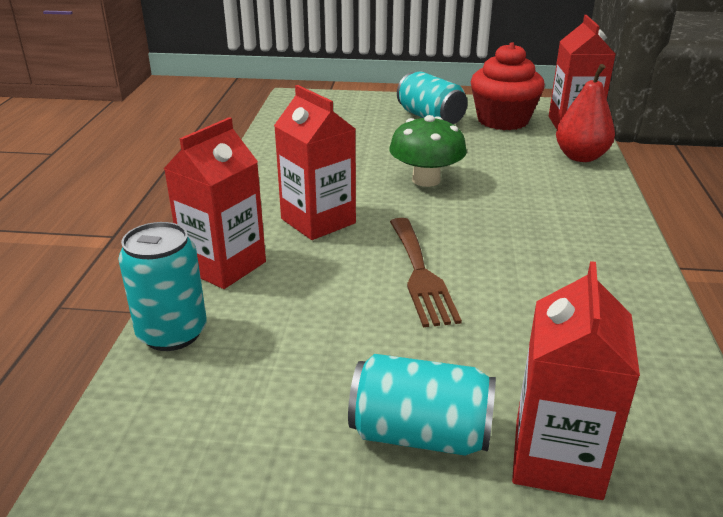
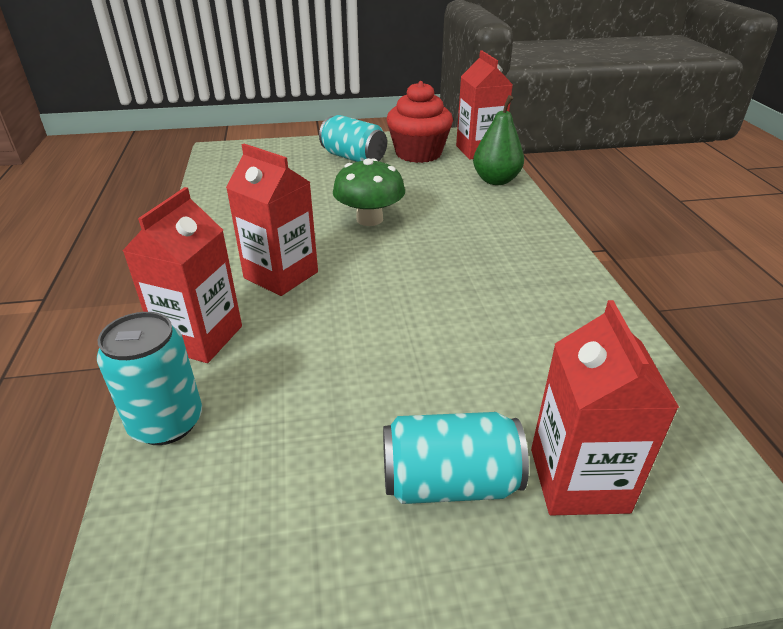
camera: 15 degrees left, 5 degrees up
brown fork [390,218,462,327] -> none
red pear [556,64,615,162] -> green pear [473,95,524,185]

